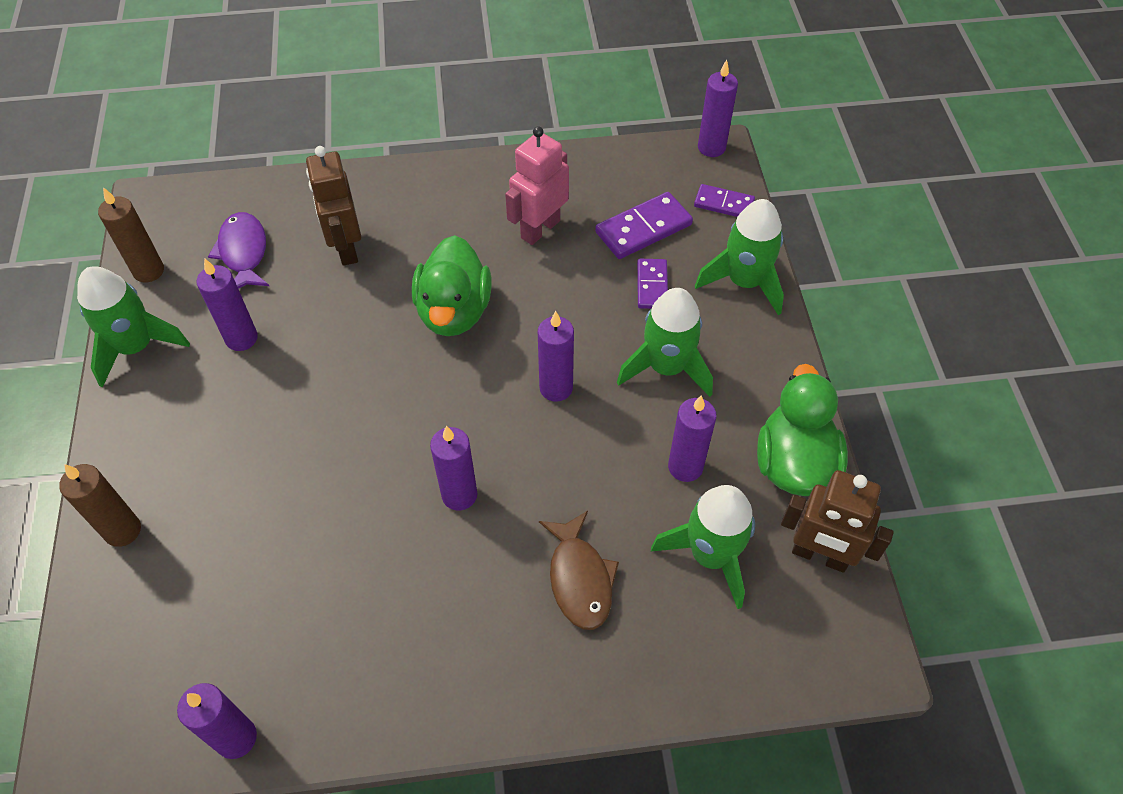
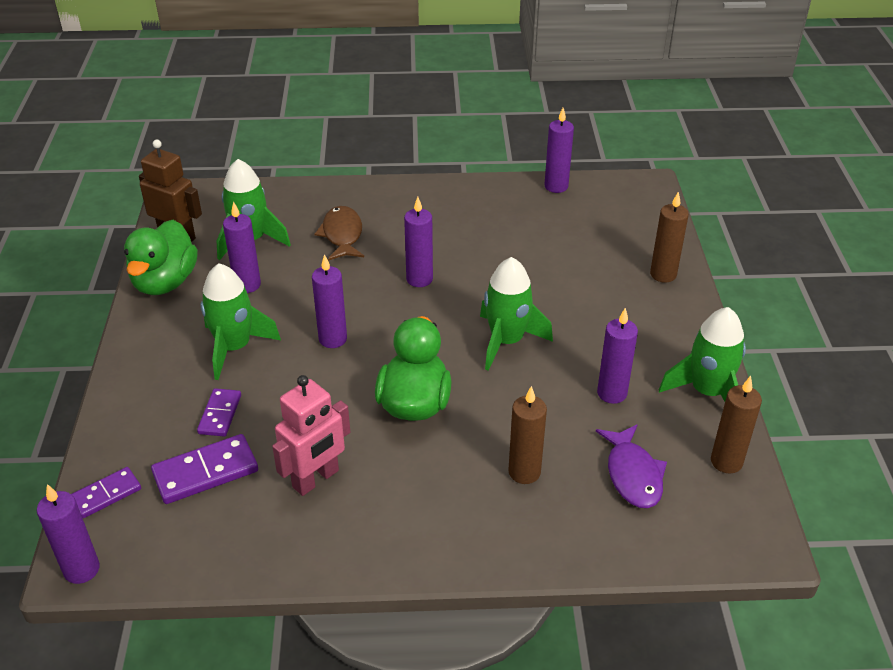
camera: 175 degrees left, 15 degrees down
brown robot [306,146,361,266] -> brown candle [508,386,547,484]
purple domino [694,184,755,217] -> purple domino turned 60 degrees counterclockwise [71,467,141,518]
green rocket [695,199,784,315] -> green rocket moved to [480,257,553,371]

